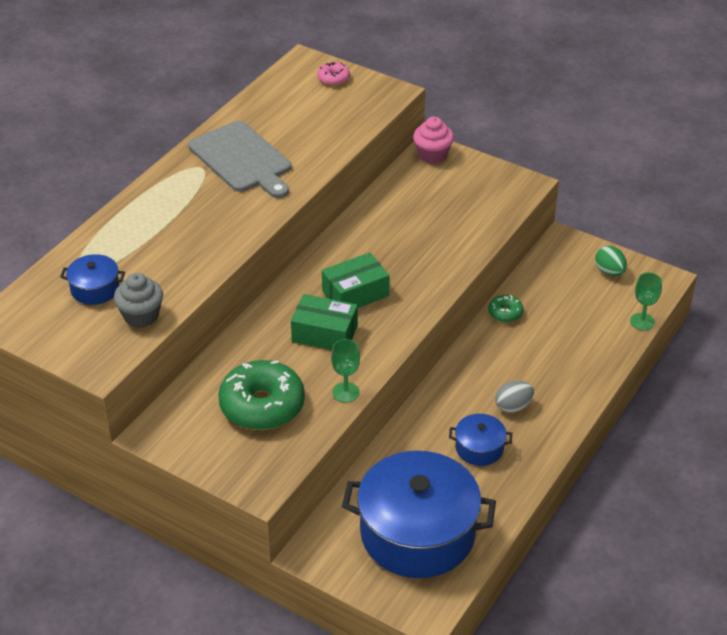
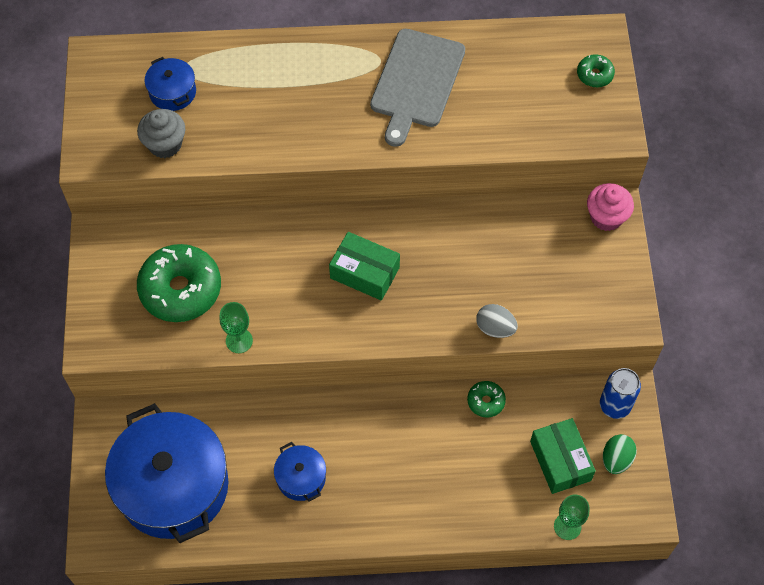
camera: 55 degrees right, 20 degrees up
green box [291,294,358,350] -> green box moved to [530,418,596,494]
pink donut [317,62,350,86] -> green donut [577,54,615,87]
grey egg [495,381,534,413] -> grey egg moved to [476,304,518,338]
none -> blue can [600,368,641,419]

